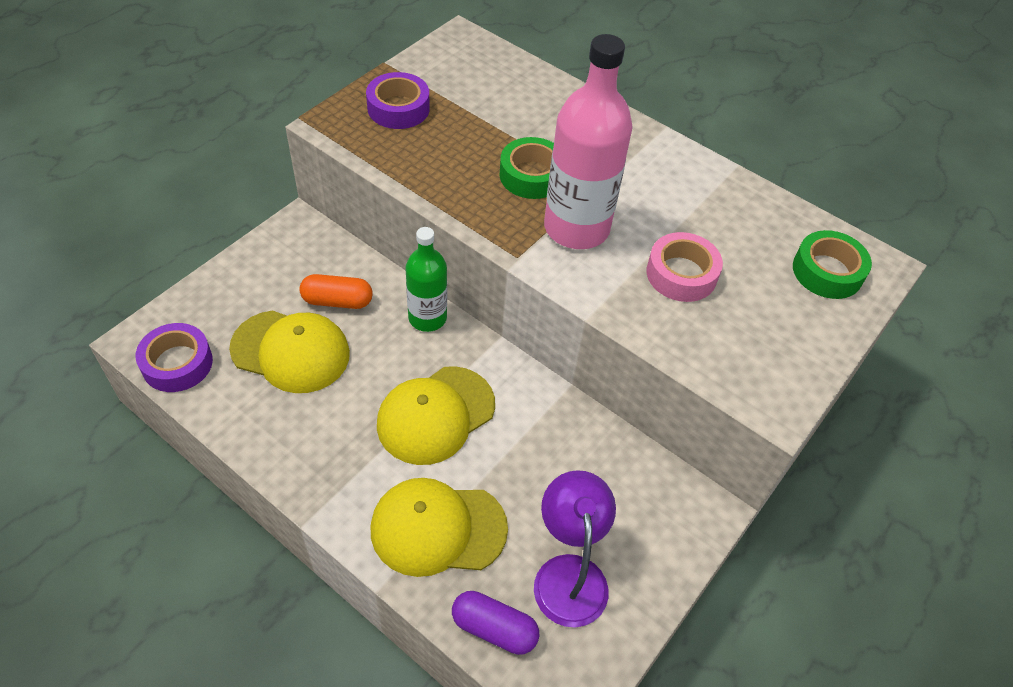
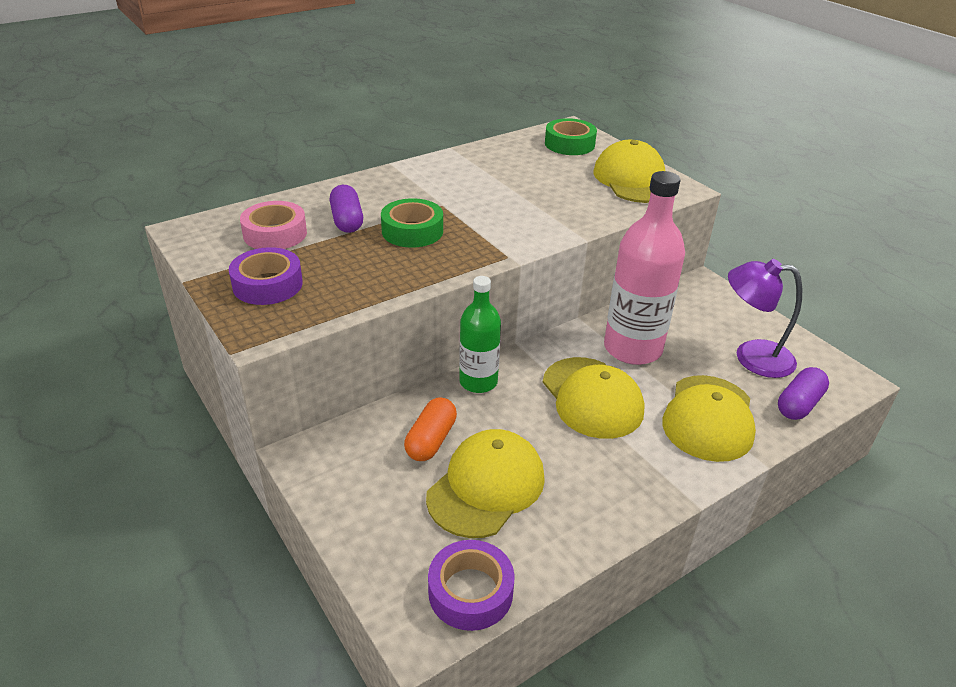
camera: 70 degrees left, 15 degrees down
pink bottle [544,34,633,249] -> pink bottle moved to [604,171,685,365]
pink tape [646,232,723,302] -> pink tape moved to [240,201,307,249]
none -> purple capsule [330,185,363,233]
none -> yellow cap [593,140,665,203]

